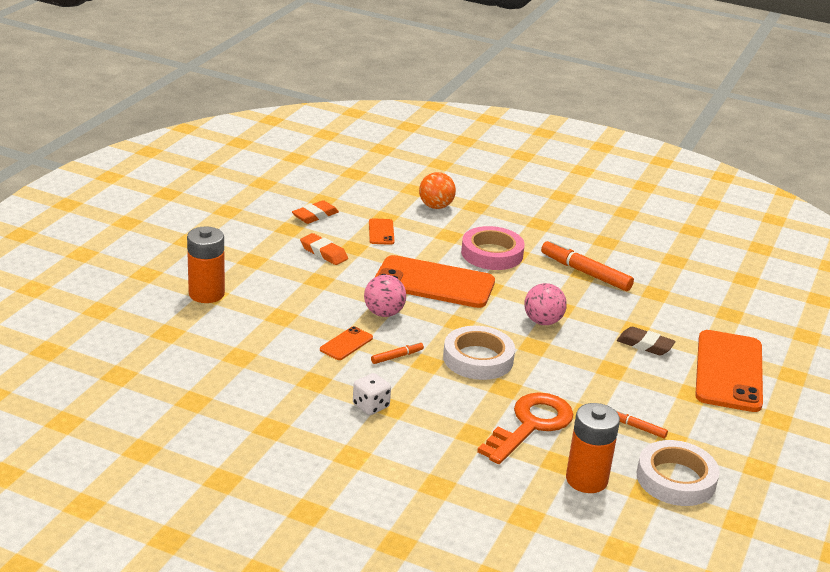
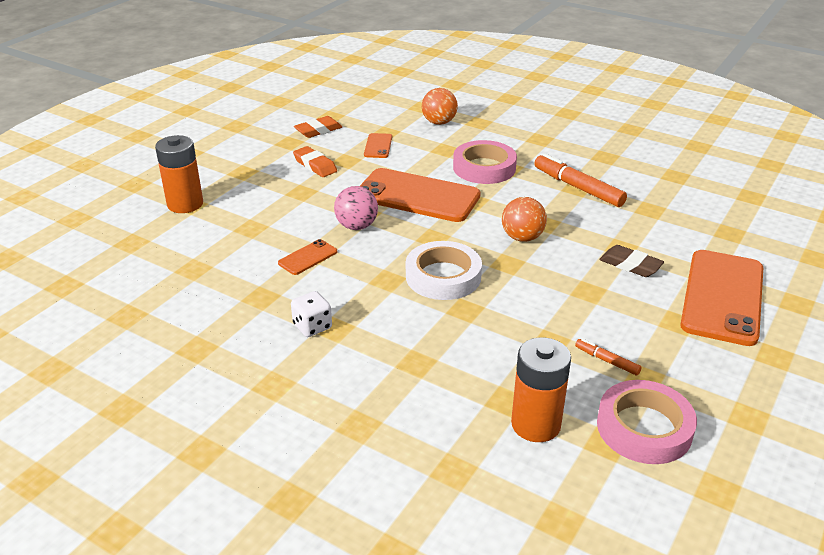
camera: 10 degrees right, 5 degrees up
orange marker [371,342,424,364] -> none
orange key [477,392,574,464] -> none
pink ball [524,283,567,325] -> orange ball [502,197,547,242]
white tape [637,440,720,506] -> pink tape [597,380,697,464]

